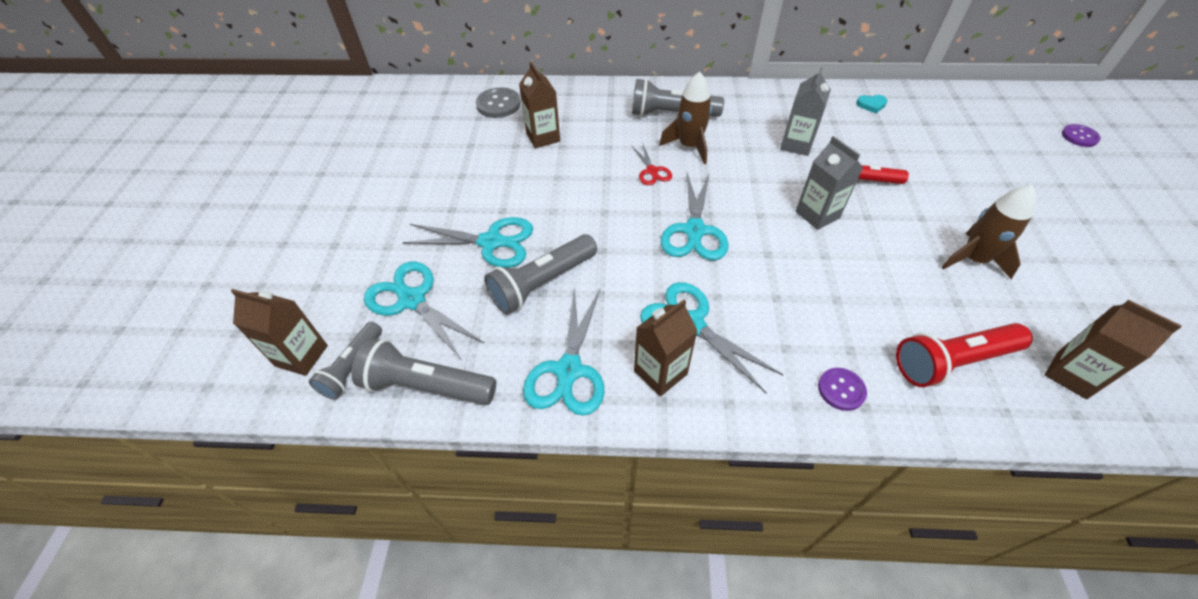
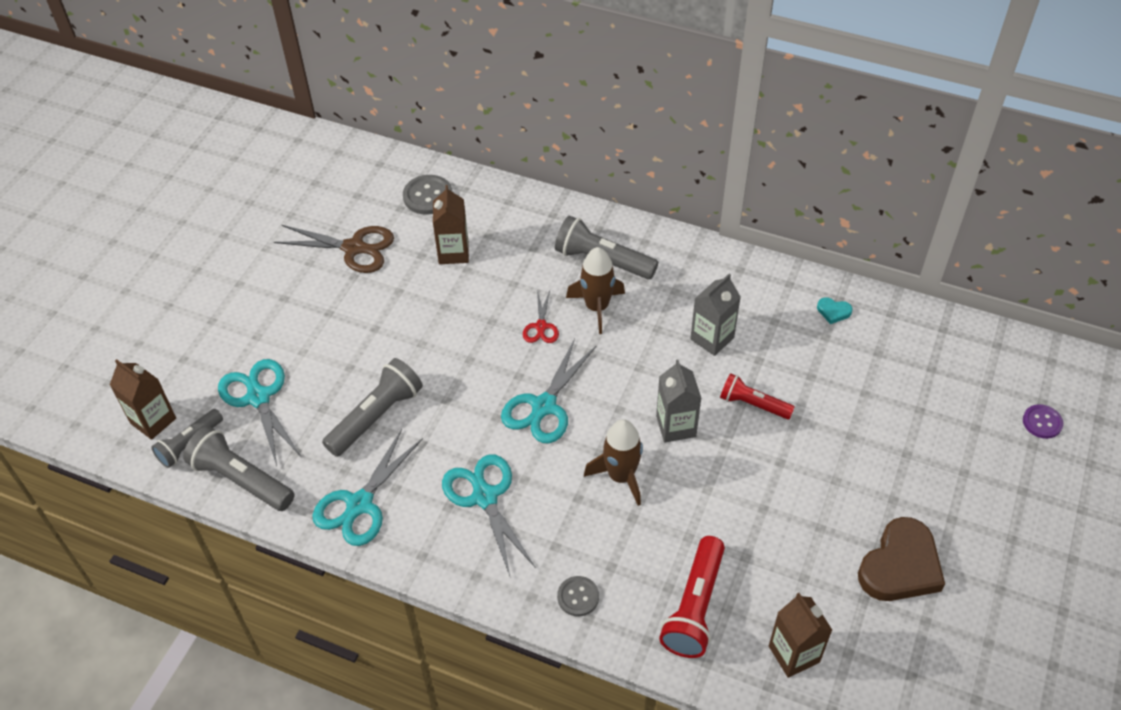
camera: 20 degrees right, 0 degrees up
turquoise scissors [402,217,533,268] -> none
grey flashlight [484,234,597,314] -> grey flashlight turned 150 degrees clockwise [322,358,423,457]
brown carton [634,300,697,397] -> none
purple button [818,368,867,411] -> grey button [557,576,599,616]
red flashlight [896,323,1033,387] -> red flashlight turned 75 degrees counterclockwise [659,536,725,658]
brown rocket [941,185,1036,279] -> brown rocket moved to [584,419,643,506]
none -> brown scissors [274,225,394,273]
none -> brown heart [858,517,945,601]

